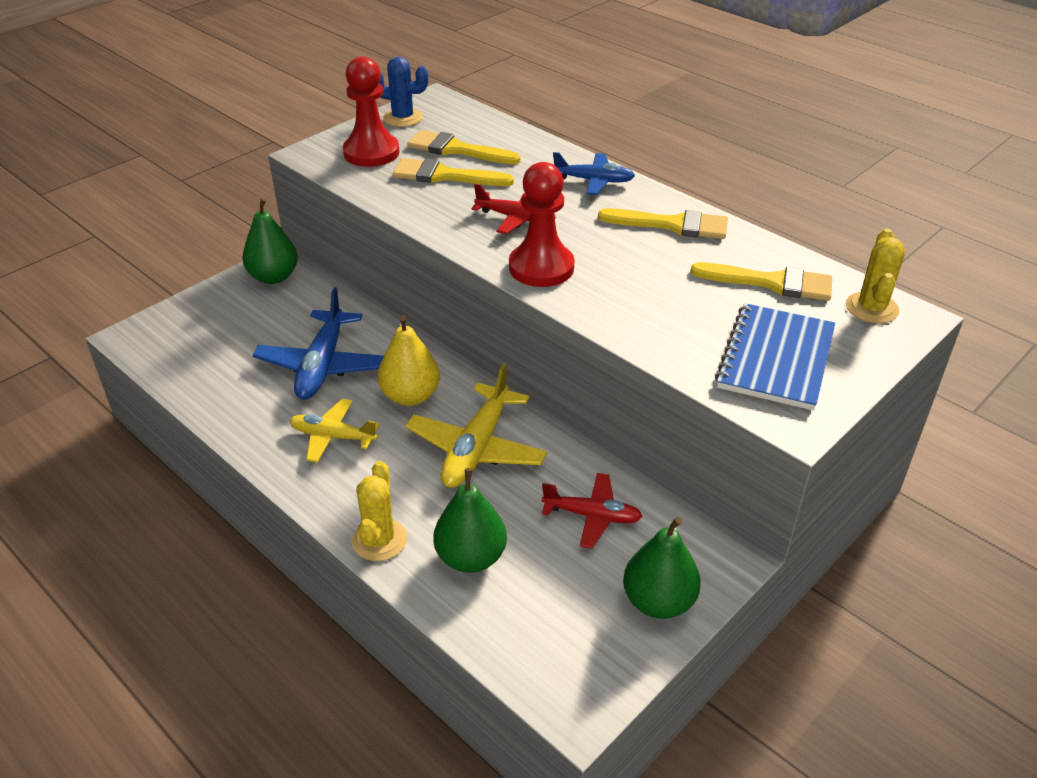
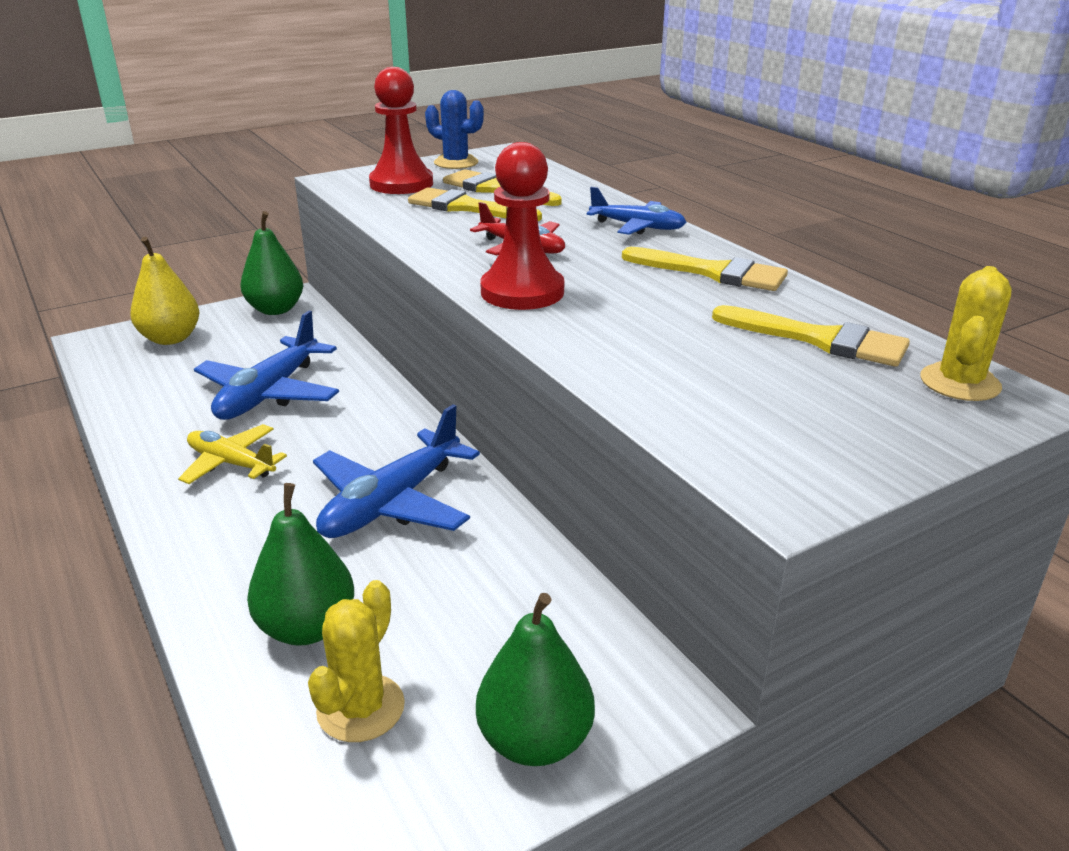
camera: 15 degrees right, 10 degrees down
yellow cactus [352,461,407,561] -> yellow cactus moved to [308,580,405,742]
yellow pear [377,315,440,406] -> yellow pear moved to [130,237,200,345]
yellow plane [406,363,547,488] -> blue plane [313,404,480,538]
red plane [541,473,643,549] -> none
blue notebook [715,303,836,411] -> none

